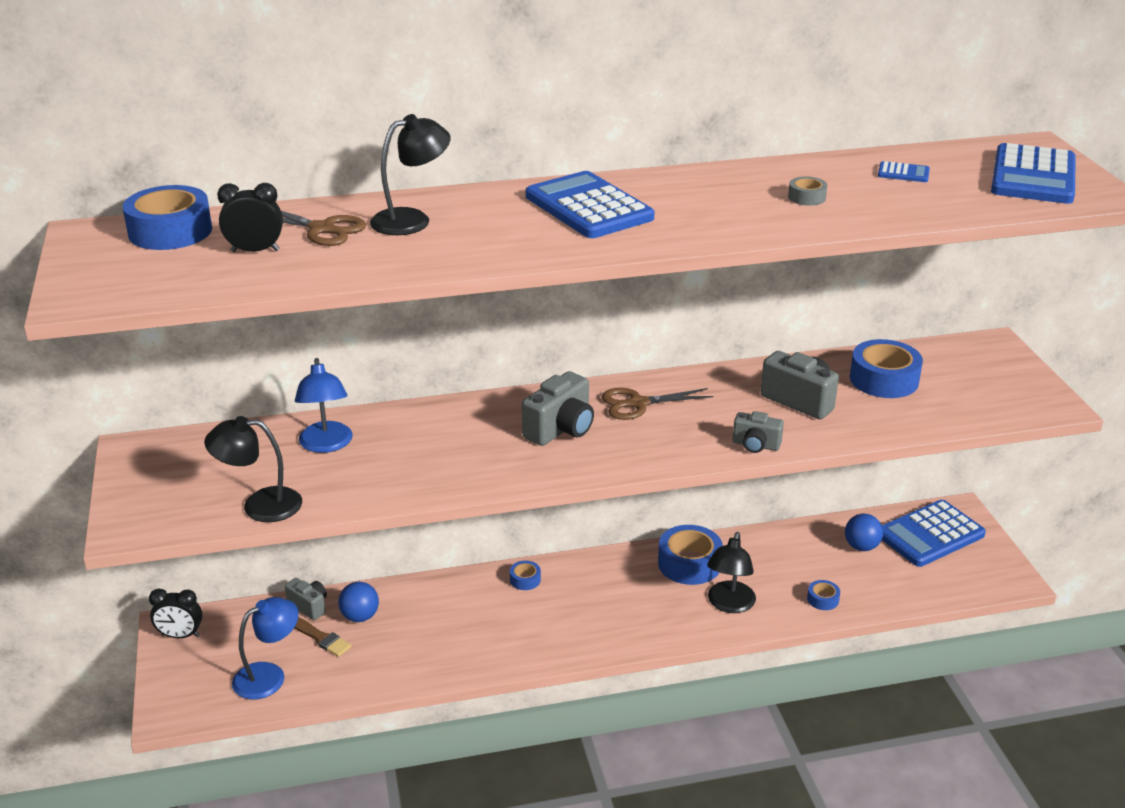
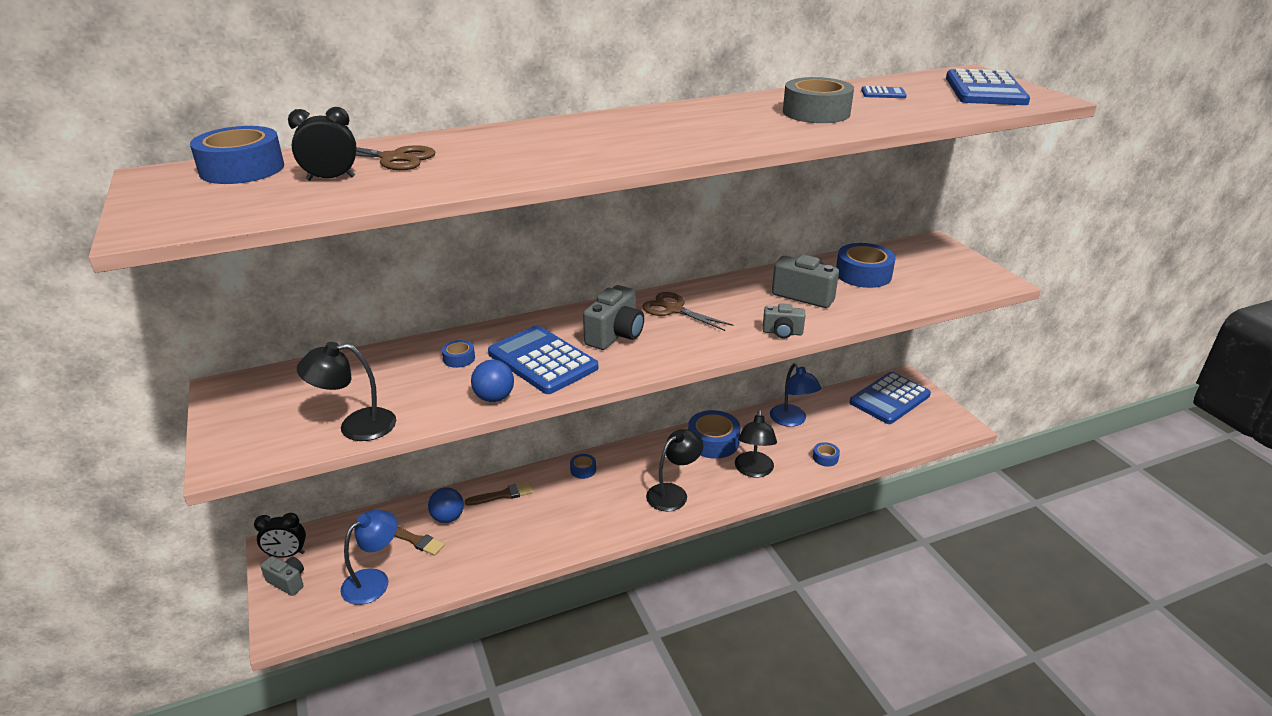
camera: 10 degrees left, 0 degrees up
grey camera [285,578,327,620] -> grey camera moved to [260,556,304,596]
blue lamp [295,358,353,453] -> blue lamp moved to [770,363,821,427]
black lamp [370,114,451,235] -> black lamp moved to [646,429,703,512]
blue calculator [526,171,654,238] -> blue calculator moved to [488,325,598,394]
brown scissors [601,388,713,420] -> brown scissors turned 60 degrees clockwise [642,292,733,331]
grey tape [788,176,827,206] -> grey tape [783,77,854,123], size x2.08
blue ball [845,514,883,551] -> blue ball moved to [471,360,514,402]
none -> blue tape [442,340,475,368]
none -> brown brush [465,482,533,506]

